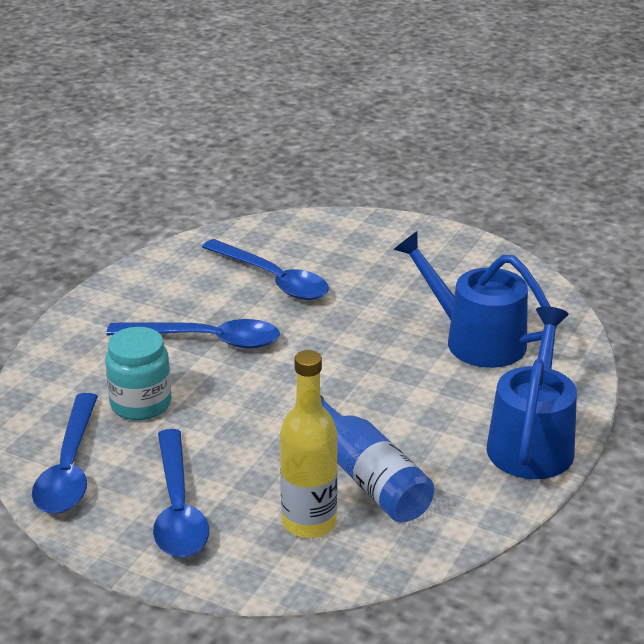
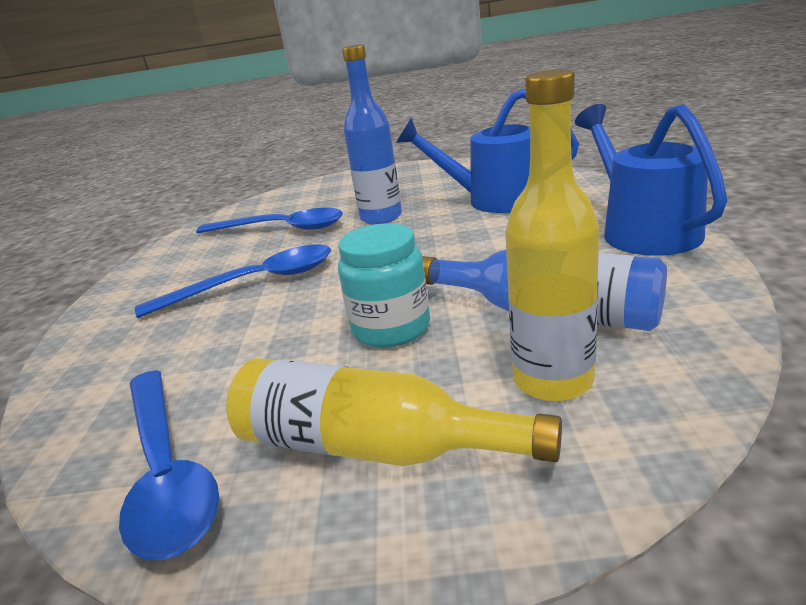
camera: 25 degrees left, 5 degrees down
turquoise jar [105,327,172,420] -> turquoise jar moved to [338,223,430,348]
blue spoon [153,429,209,557] -> yellow bottle [226,358,562,466]
none -> blue bottle [342,44,402,225]

